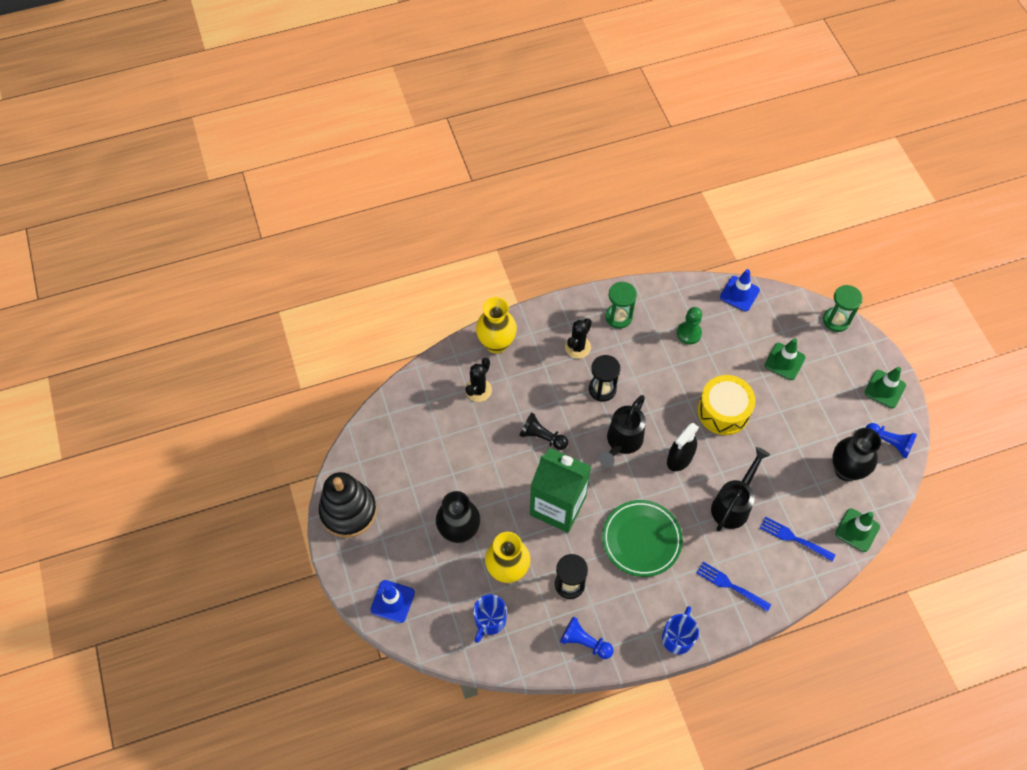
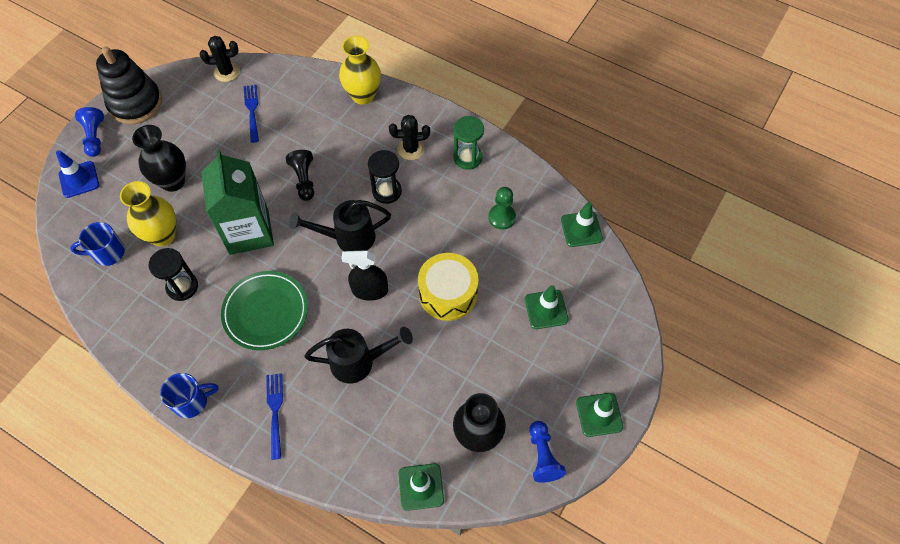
camera: 50 degrees right, 0 degrees up
black cactus [465,358,492,402] -> black cactus moved to [200,36,240,82]
blue pawn [560,616,614,659] -> blue pawn moved to [75,107,104,157]
blue traffic cone [720,269,760,311] -> green traffic cone [561,202,603,247]
blue fork [760,516,835,561] -> blue fork moved to [243,85,259,143]
green hourglass [823,285,863,332] -> none

